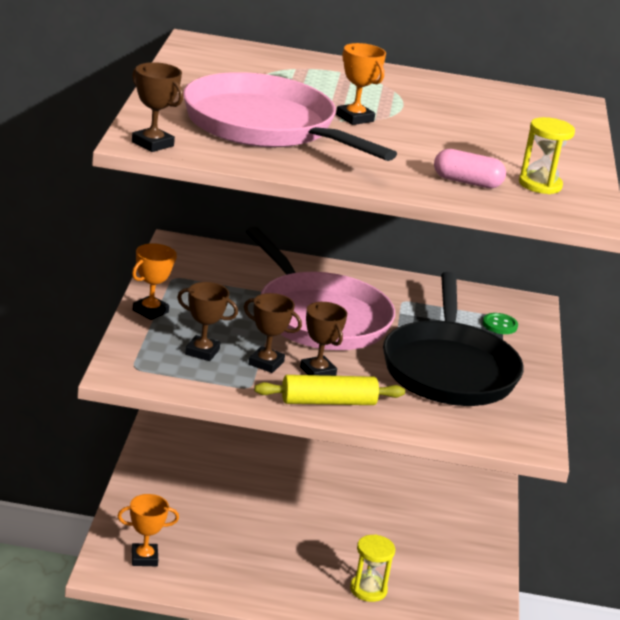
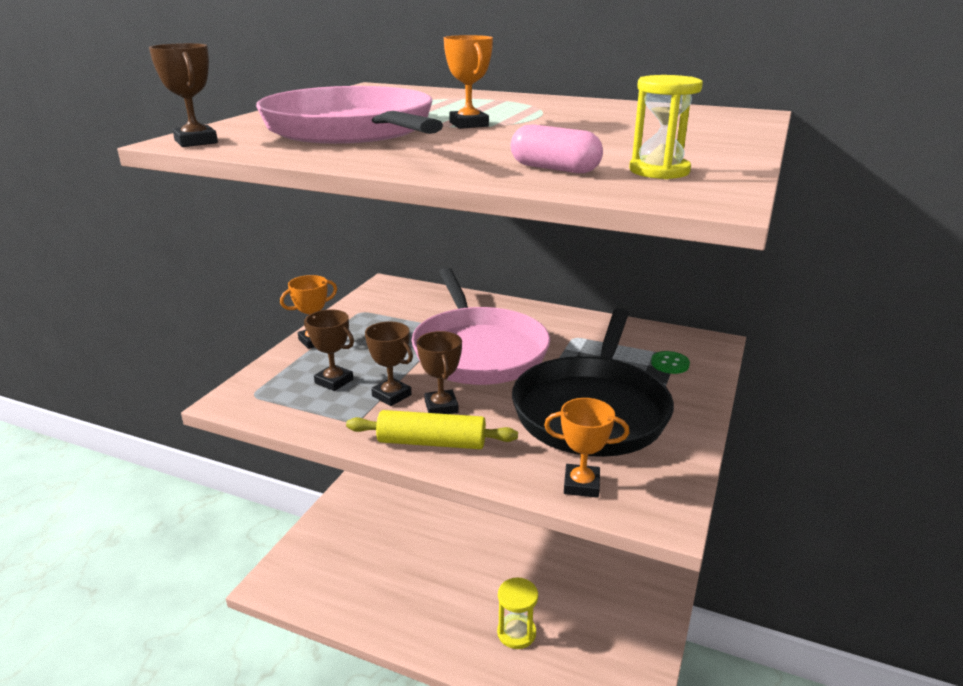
camera: 20 degrees right, 0 degrees up
orange trophy [118,494,179,566] -> orange trophy moved to [544,398,629,498]

